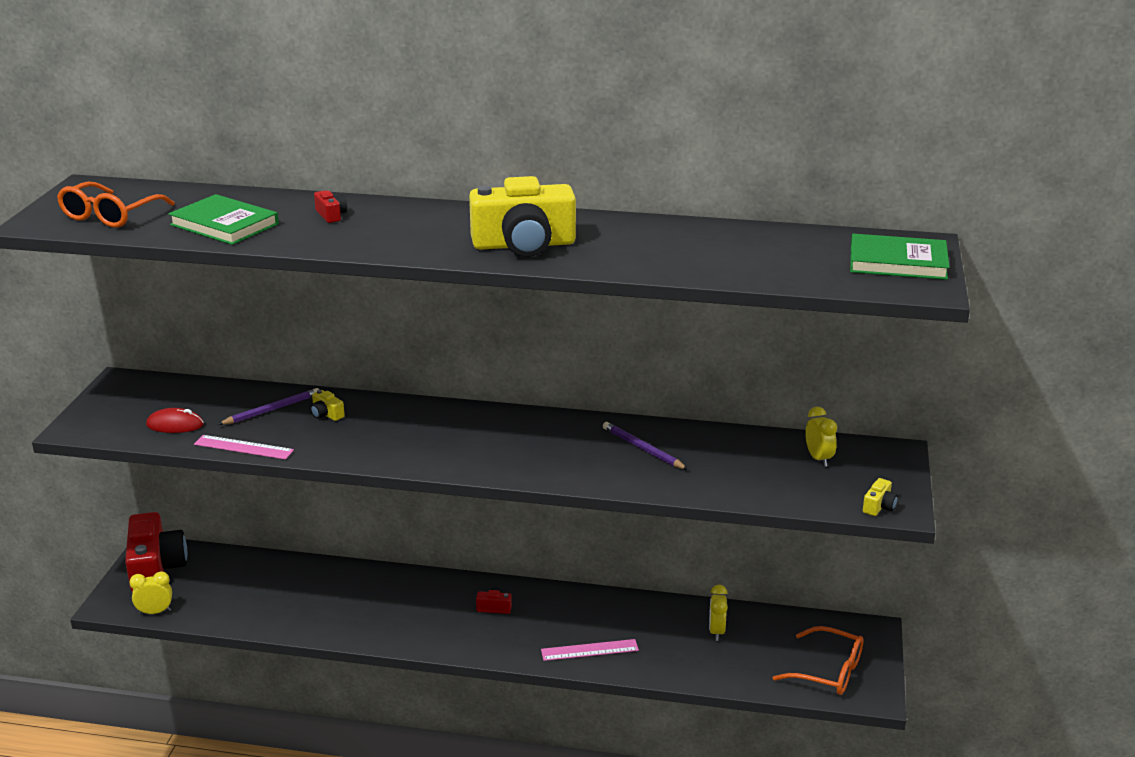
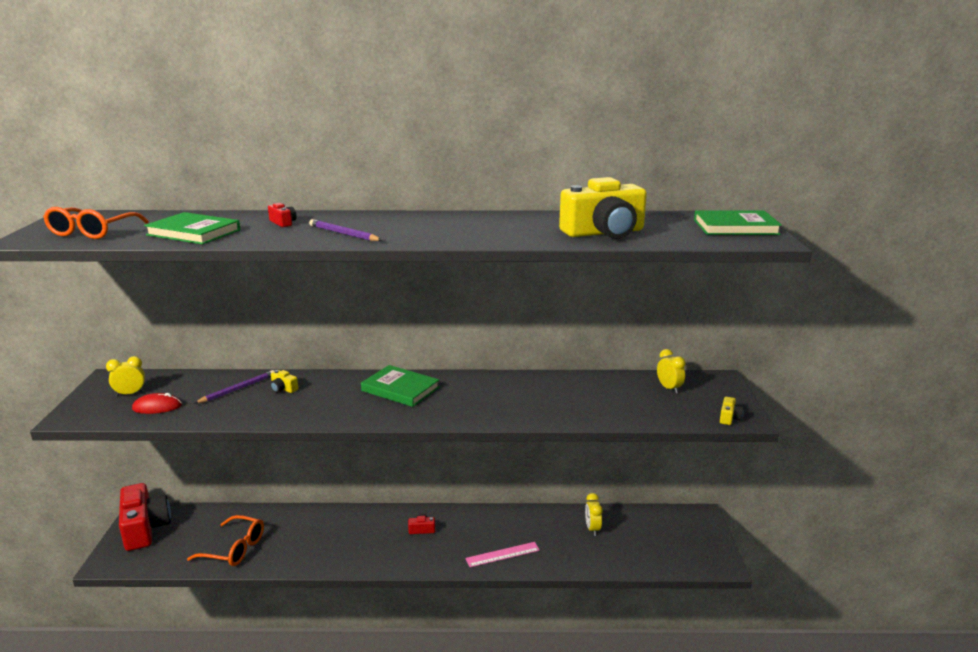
camera: 10 degrees left, 5 degrees down
yellow clock [129,571,172,615] -> yellow clock moved to [106,356,145,396]
pink ruler [194,435,294,460] -> none
yellow camera [469,176,576,257] -> yellow camera moved to [559,177,647,239]
purple pencil [603,422,688,470] -> purple pencil moved to [309,219,382,241]
orange glasses [773,626,863,695] -> orange glasses moved to [187,515,264,566]
none -> green book [361,365,440,407]

